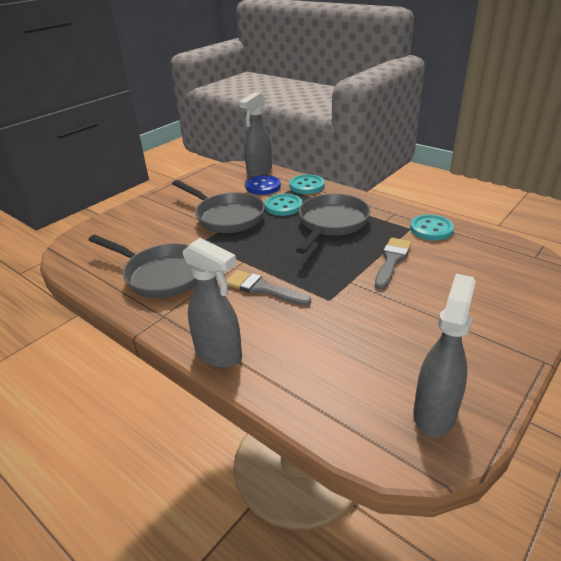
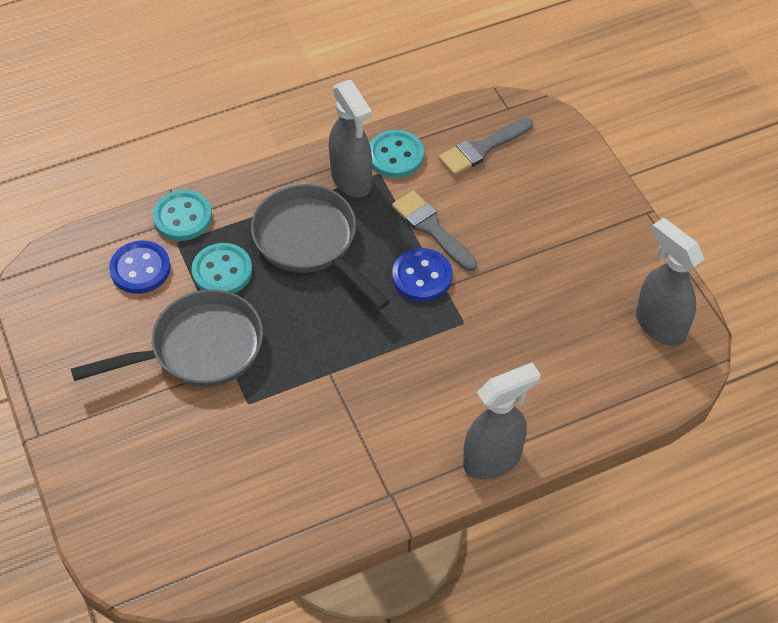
camera: 65 degrees left, 20 degrees up
grey pan [89,235,196,298] -> none
grey brush [226,270,311,306] -> grey brush moved to [439,117,533,175]
grey spray bottle [239,92,272,177] -> grey spray bottle moved to [329,80,372,198]
none -> blue button [392,248,452,302]

